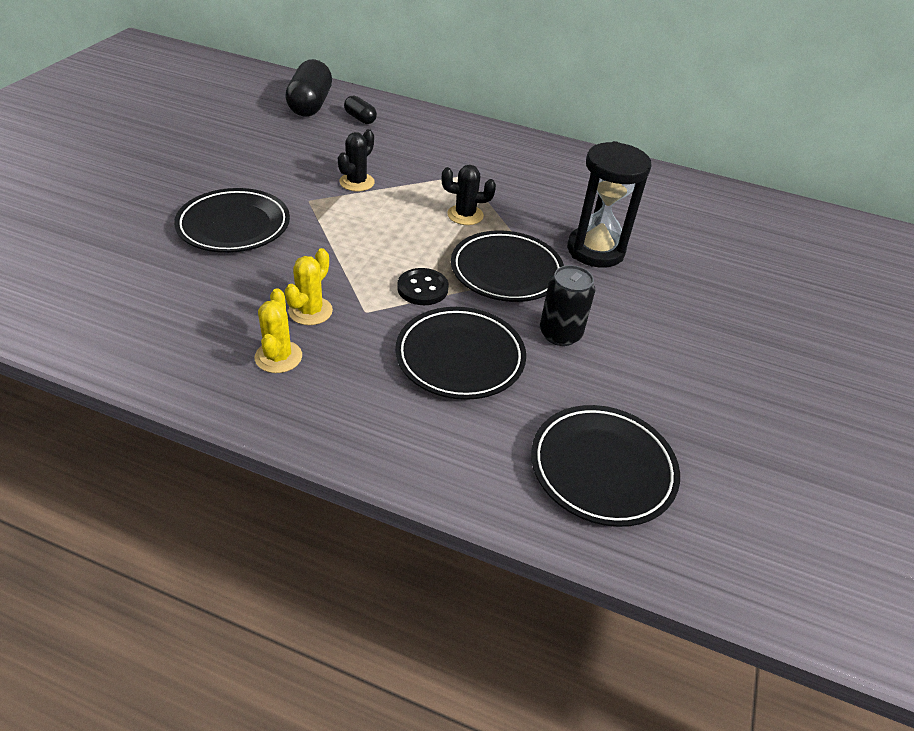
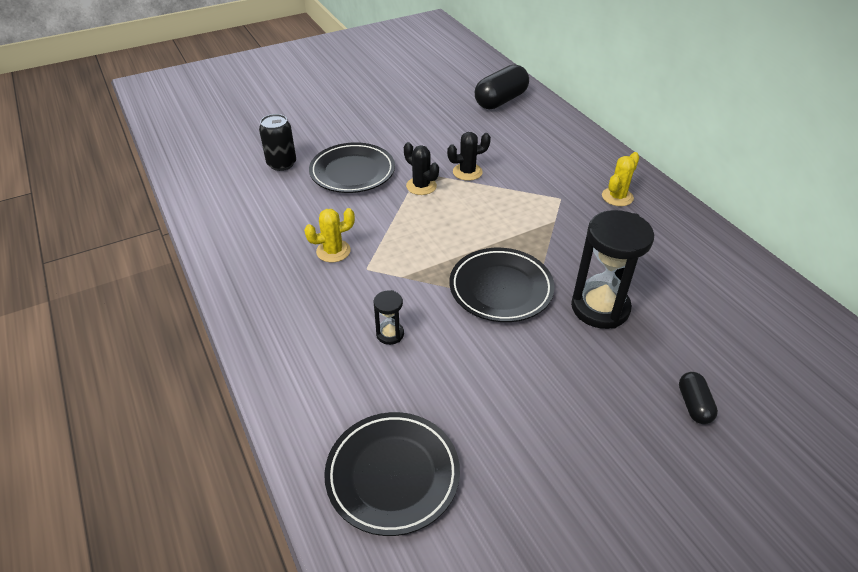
camera: 45 degrees right, 0 degrees up
yellow cactus [254,288,302,373] -> yellow cactus moved to [602,152,639,206]
black capsule [344,96,377,124] -> black capsule moved to [679,372,718,424]
black plate [395,307,526,400] -> black hourglass [373,290,404,345]
black button [397,268,449,305] -> none
black cactus [442,165,496,225] -> black cactus moved to [404,142,439,195]
black can [540,265,595,346] -> black can moved to [259,114,296,171]

